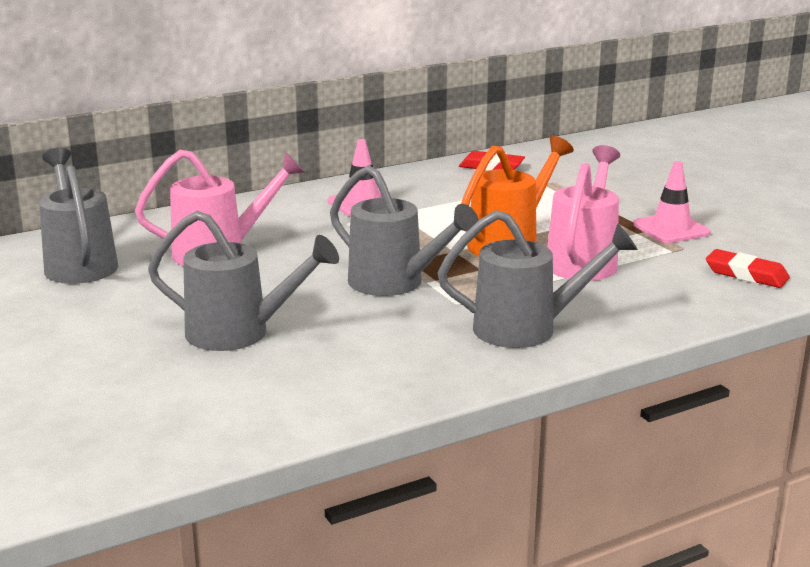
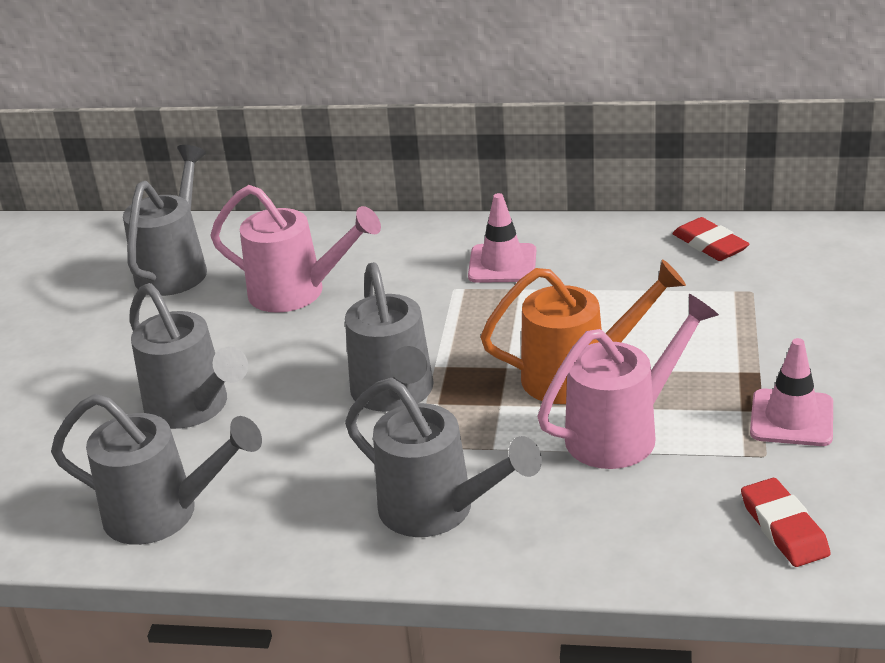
camera: 40 degrees right, 10 degrees up
none -> grey watering can [51,394,262,545]

